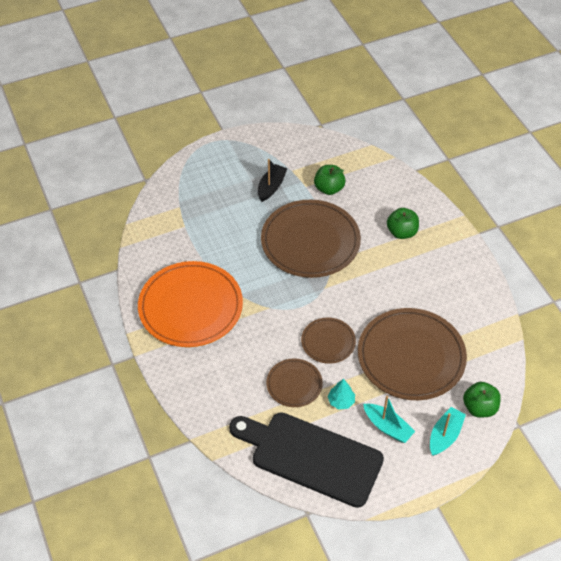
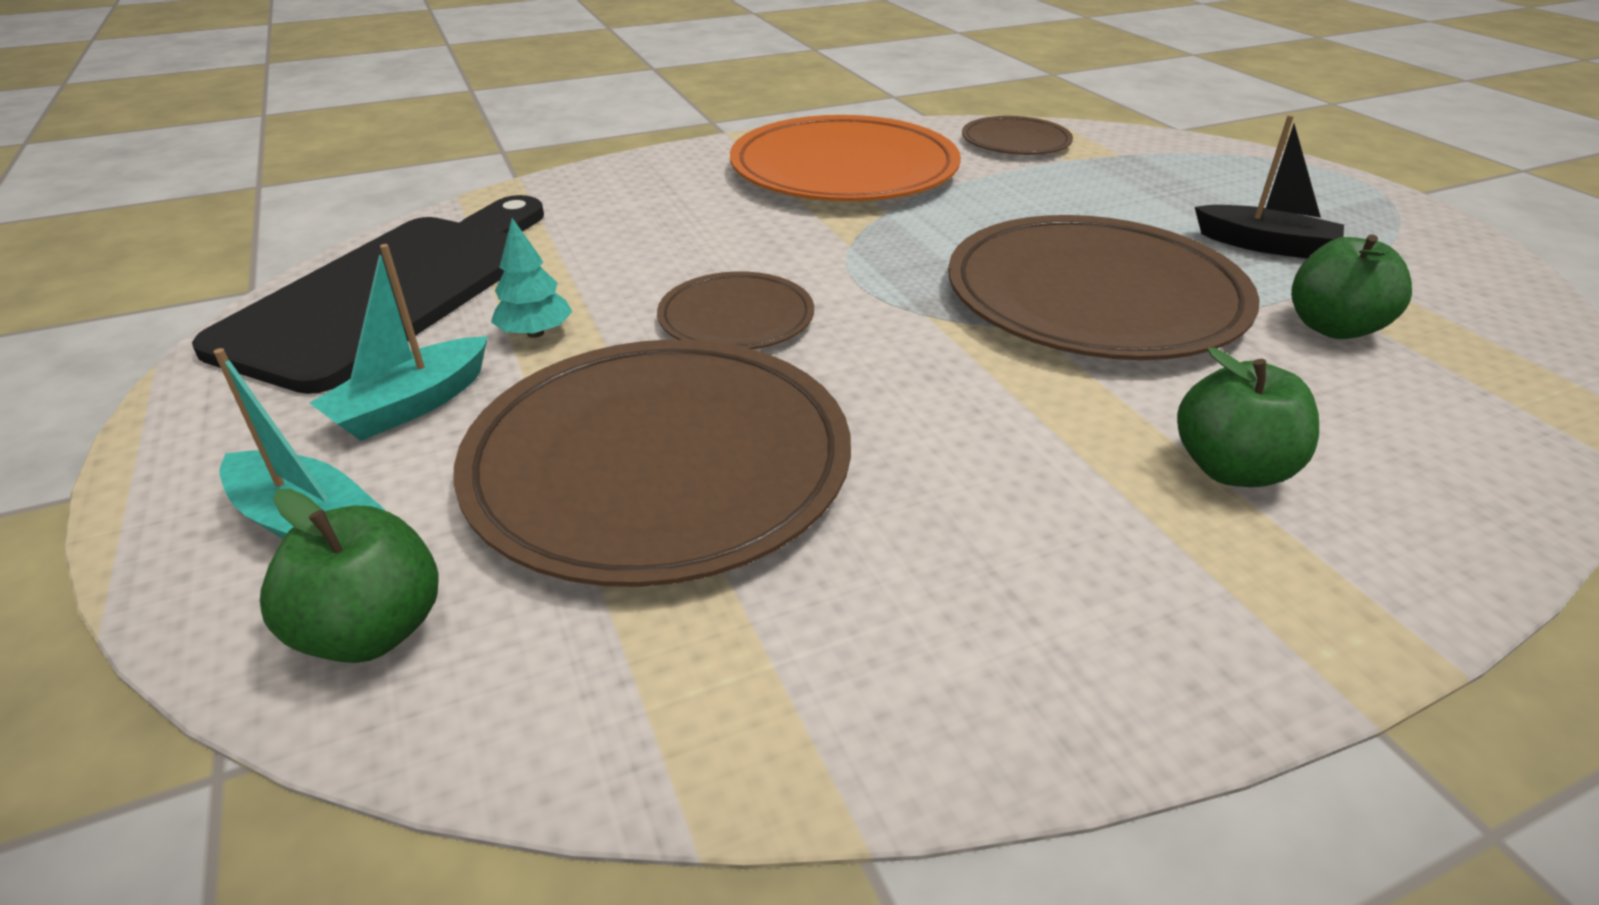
camera: 90 degrees right, 15 degrees down
brown plate [266,358,323,407] -> brown plate moved to [962,116,1073,155]

